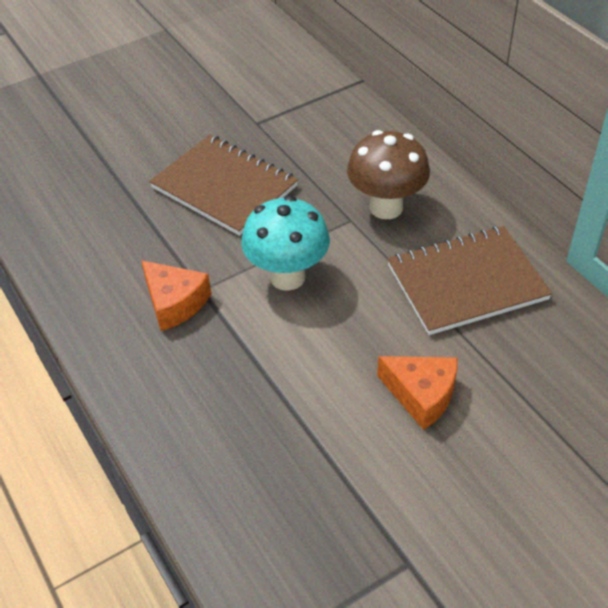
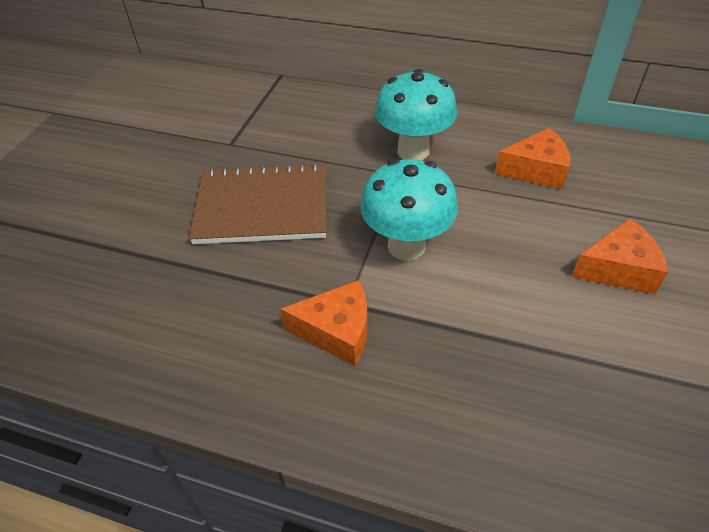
camera: 40 degrees left, 0 degrees up
brown mushroom [347,130,430,219] -> turquoise mushroom [375,69,457,161]
brown notebook [387,226,552,335] -> orange cheese [495,128,571,190]

